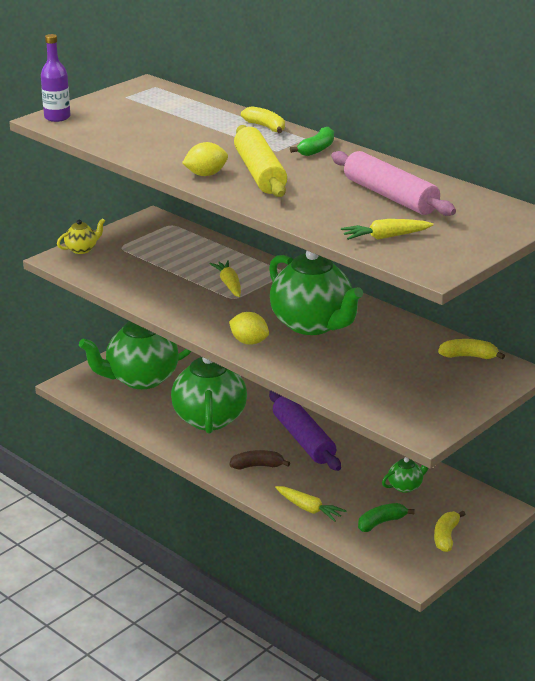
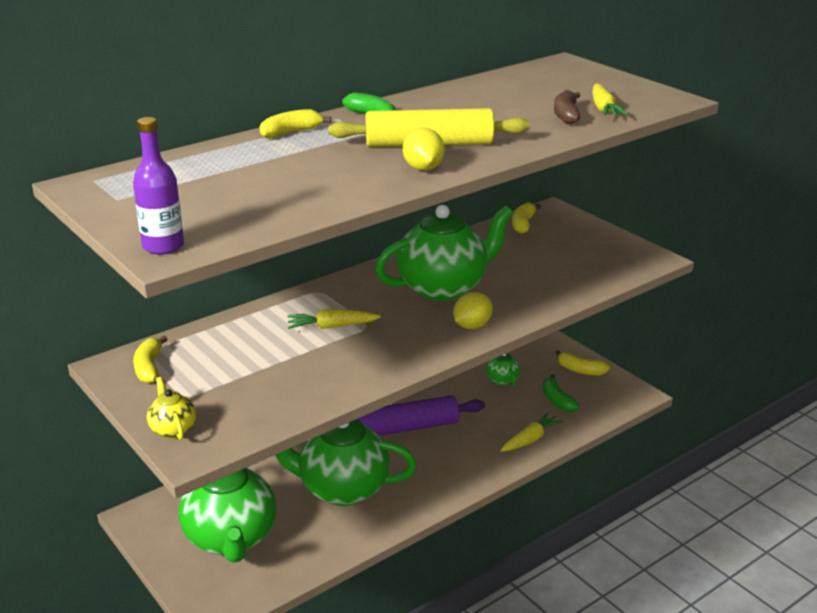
camera: 80 degrees left, 0 degrees up
brown banana [230,450,290,469] -> brown banana moved to [554,90,581,124]
pink rolling pin [331,151,456,216] -> none
none -> yellow banana [133,335,167,383]

